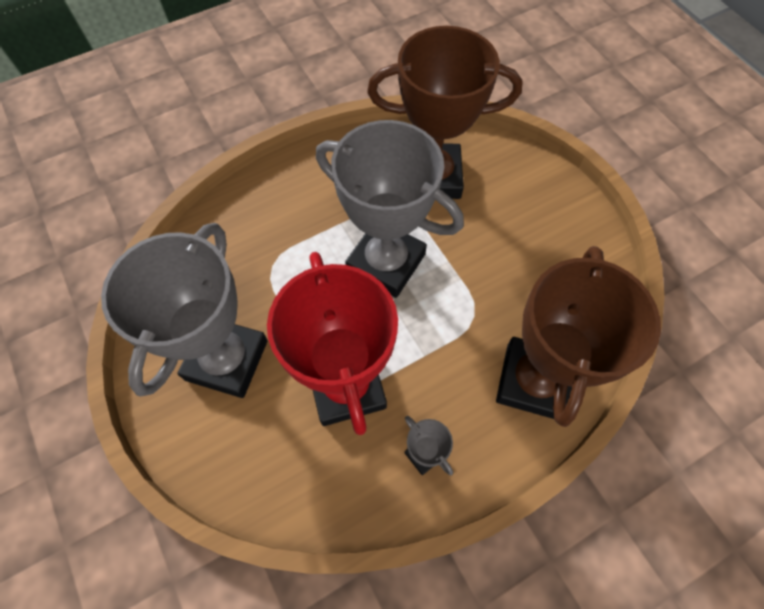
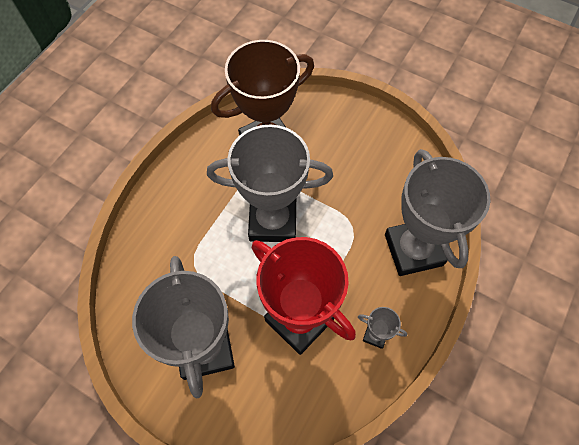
camera: 30 degrees left, 0 degrees up
brown trophy [496,246,661,427] -> grey trophy [385,149,490,276]

